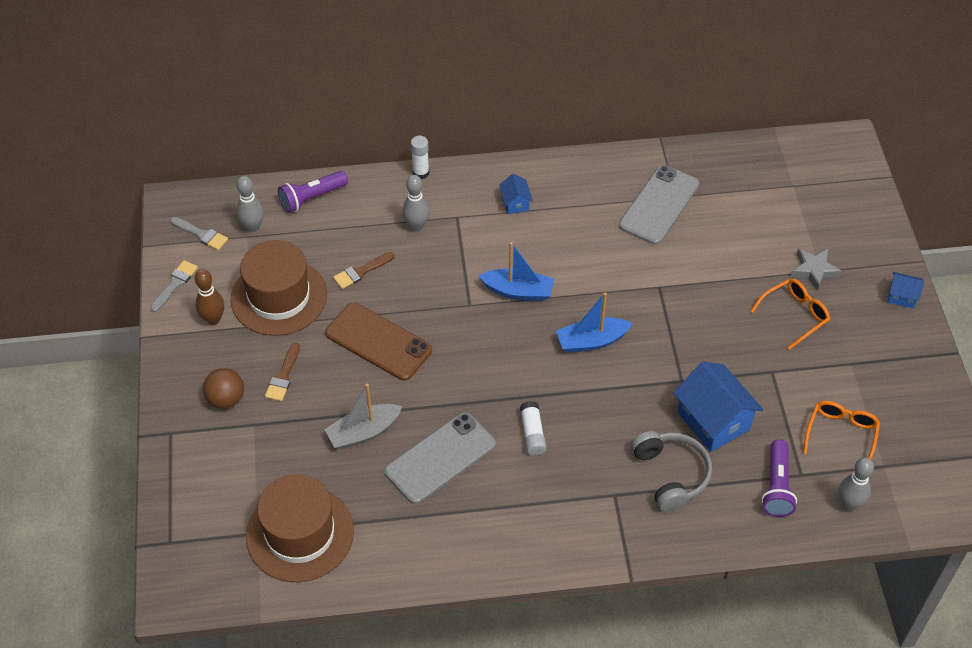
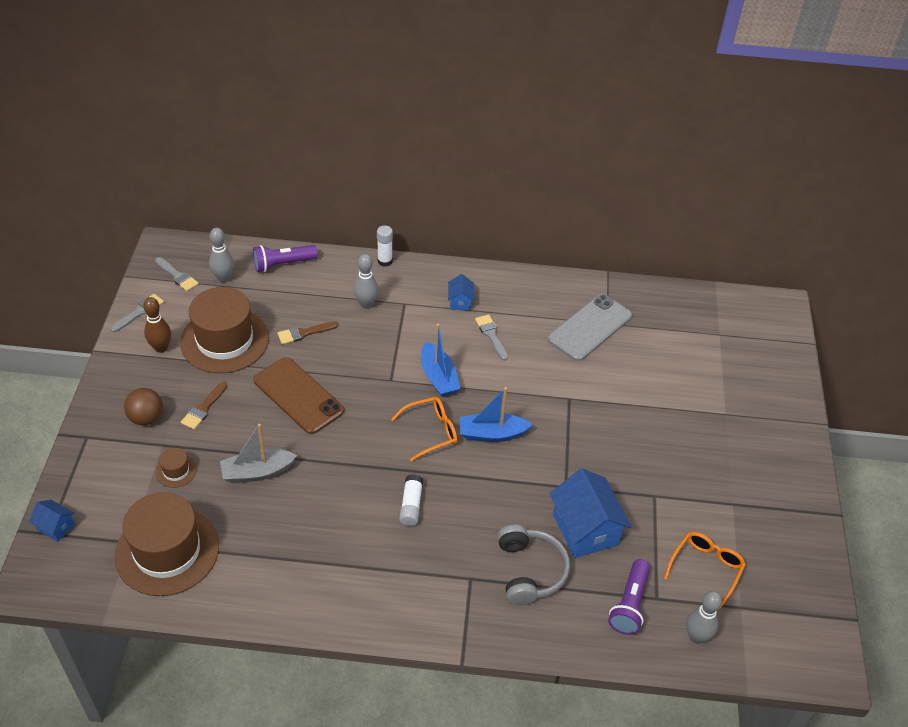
camera: 10 degrees right, 5 degrees down
grey phone [384,412,496,504] -> none
blue boat [479,242,554,301] -> blue boat turned 45 degrees clockwise [421,324,461,397]
orange glasses [751,279,830,350] -> orange glasses moved to [391,397,457,461]
grey star [791,248,842,291] -> none
blue house [888,272,924,309] -> blue house moved to [29,500,75,542]
none -> brown hat [156,448,197,488]
none -> grey brush [475,314,508,360]

